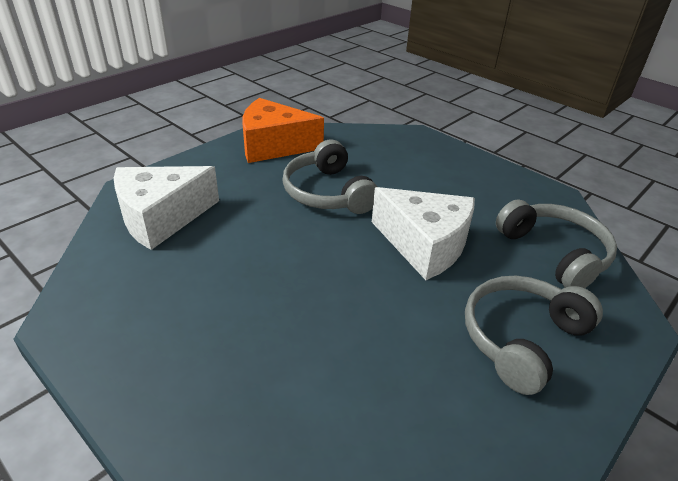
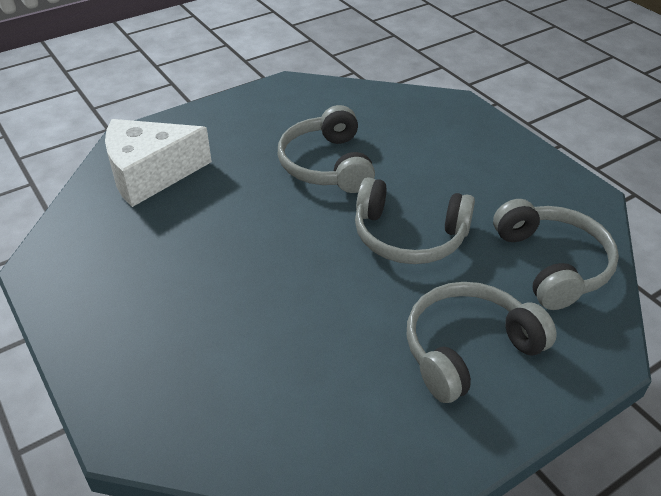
camera: 15 degrees right, 5 degrees up
orange cheese [242,98,324,163] -> none
white cheese [372,187,475,280] -> grey headphones [355,177,475,264]

